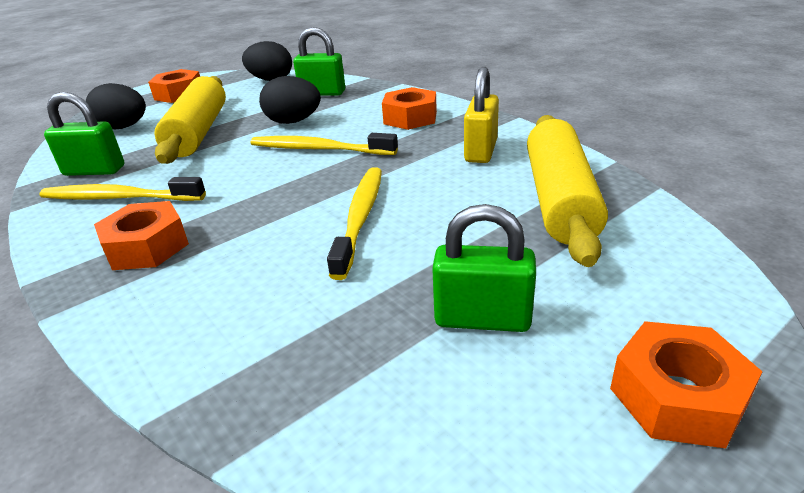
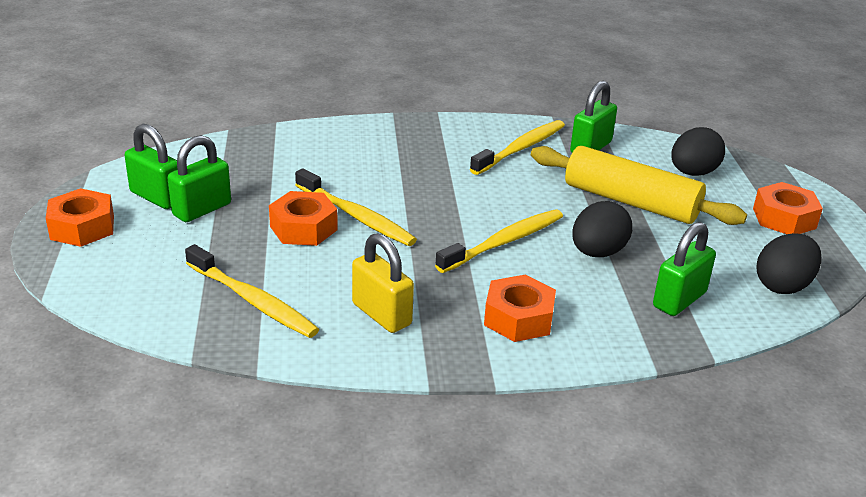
camera: 120 degrees right, 0 degrees up
orange nut [94,201,189,270] -> orange nut moved to [269,191,338,246]
yellow rolling pin [527,115,608,267] -> yellow toothbrush [185,244,319,338]
none -> green padlock [124,124,178,209]

